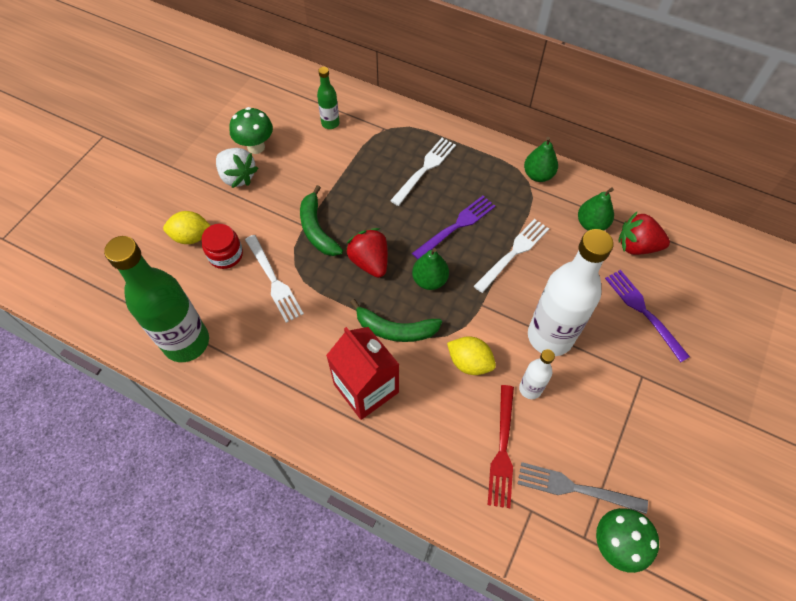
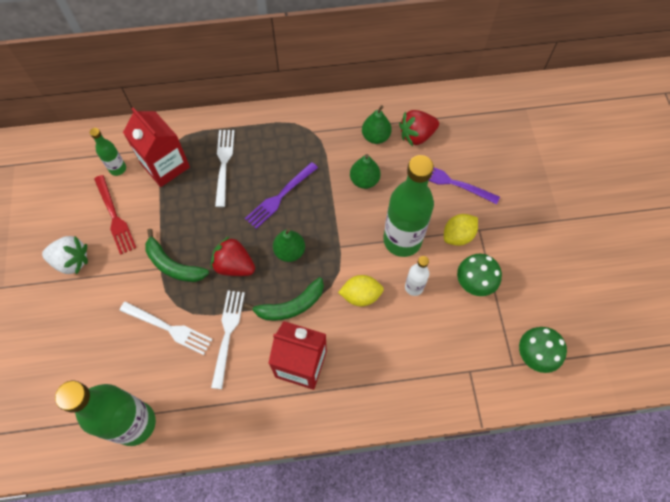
camera: 35 degrees left, 5 degrees up
yellow lemon [163,211,211,244] -> yellow lemon moved to [444,214,478,246]
red jar [202,224,243,269] -> none
green mushroom [229,107,273,154] -> green mushroom moved to [457,254,502,296]
purple fork [412,196,495,259] -> purple fork turned 150 degrees counterclockwise [245,162,318,229]
white fork [474,219,549,293] -> white fork moved to [211,291,245,389]
red fork [488,385,514,508] -> red fork moved to [94,175,136,255]
grey fork [518,462,648,514] -> none
green pear [524,137,558,182] -> green pear moved to [350,154,381,189]
white bottle [528,229,614,356] -> green bottle [383,155,434,257]
none -> red carton [123,108,190,187]

